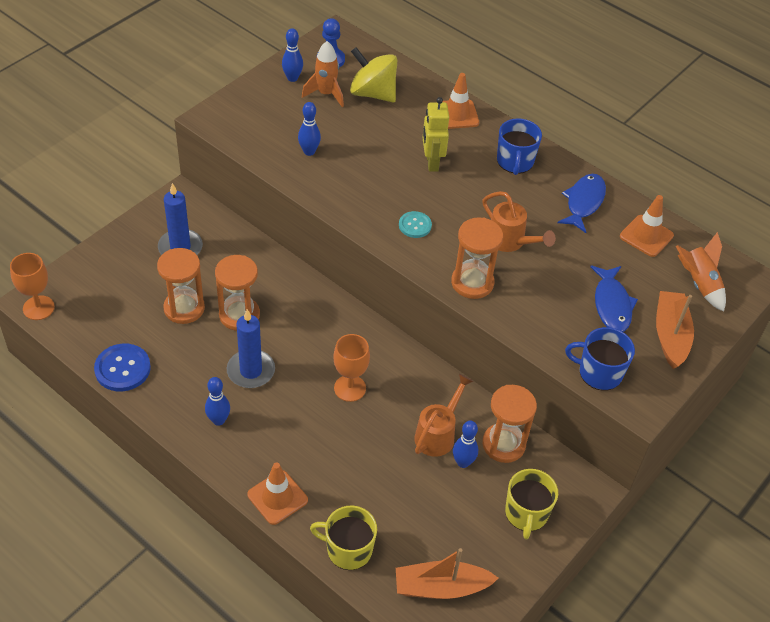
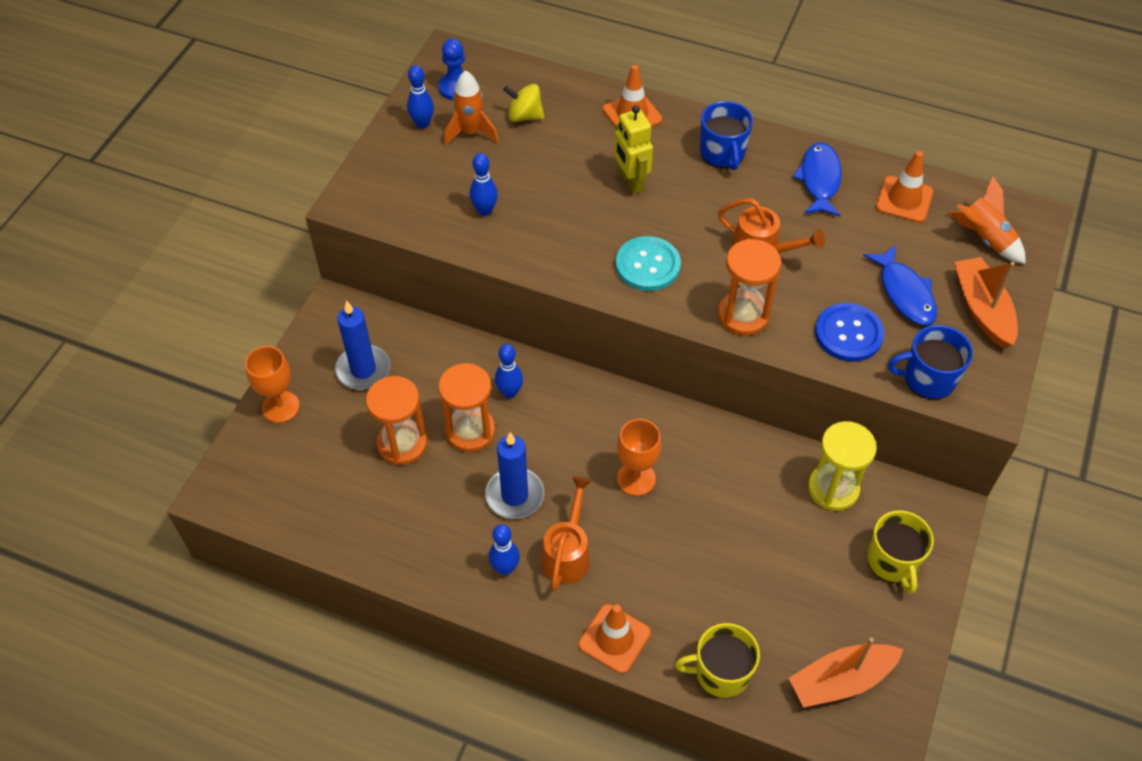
camera: 15 degrees left, 5 degrees up
orange goblet [10,253,55,320] -> orange goblet moved to [245,346,300,423]
blue button [94,344,151,391] -> blue button moved to [815,303,884,362]
yellow spinning top [350,47,397,102] -> yellow spinning top [503,84,544,122], size x0.62
turquoise button [399,211,432,238] -> turquoise button [616,236,681,291], size x1.62
orange watering can [414,374,473,457] -> orange watering can moved to [541,476,591,591]
blue bowling pin [453,421,478,468] -> blue bowling pin moved to [495,344,523,399]
orange hourglass [482,385,537,463] -> yellow hourglass [808,421,877,511]

